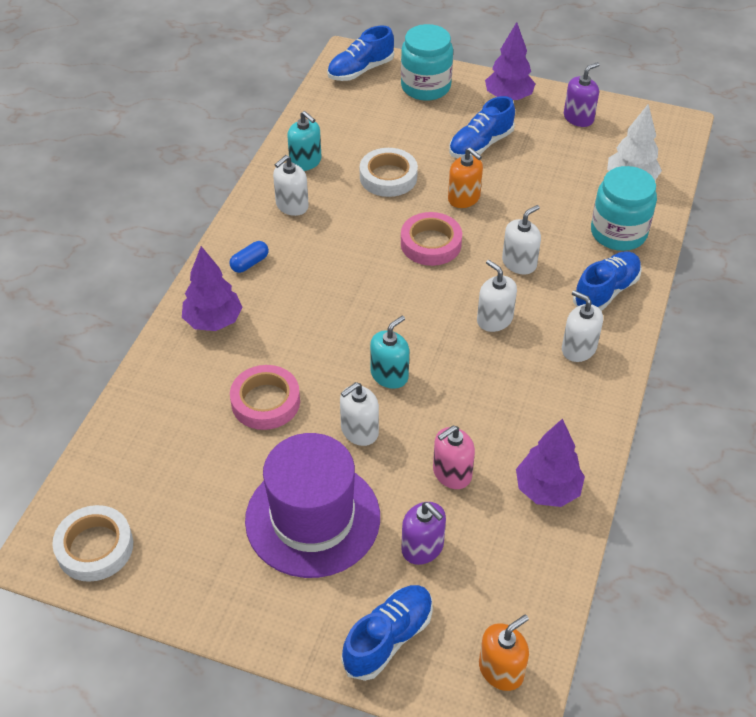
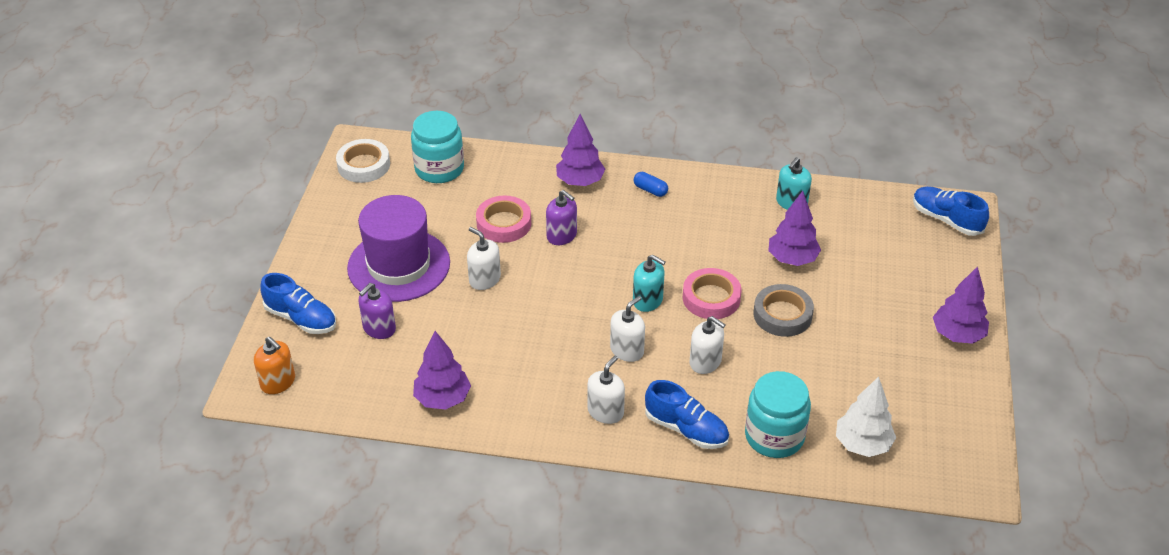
camera: 80 degrees right, 5 degrees down
white soap dispenser [273,155,309,216] -> none
white tape [360,148,418,197] -> purple tree [769,191,821,266]
turquoise soap dispenser [370,316,409,389] -> turquoise soap dispenser moved to [633,255,665,312]
turquoise jar [401,24,453,101] -> turquoise jar moved to [411,111,464,183]
pink soap dispenser [433,426,475,489] -> none
orange soap dispenser [448,147,483,208] -> grey tape [753,284,814,337]
blue shoe [449,96,515,158] -> none
purple soap dispenser [564,62,599,127] -> purple soap dispenser moved to [546,190,577,245]

